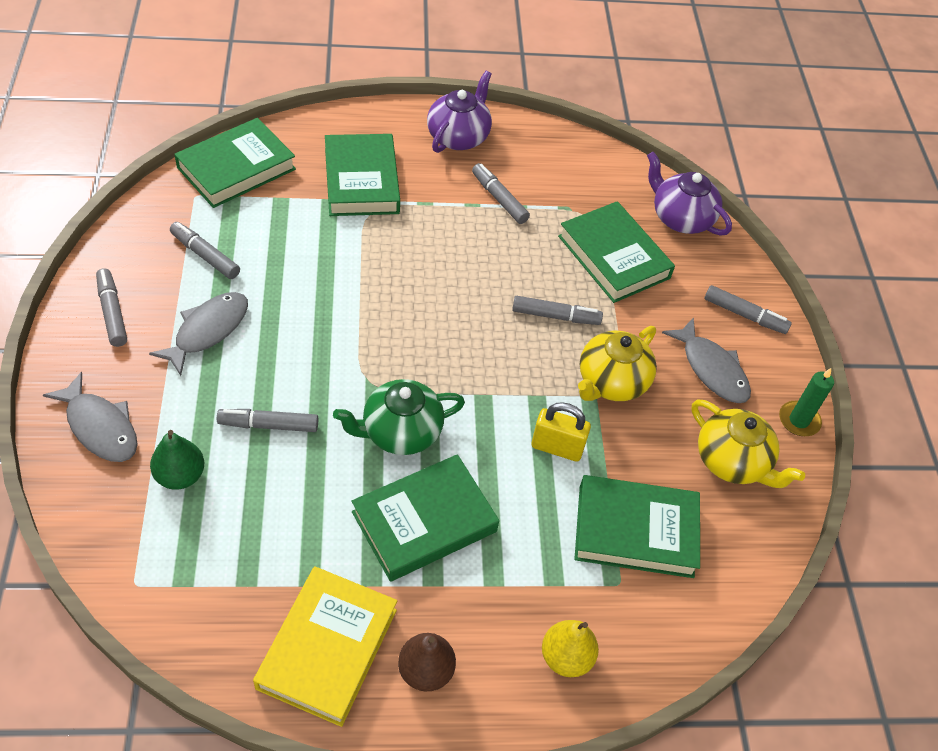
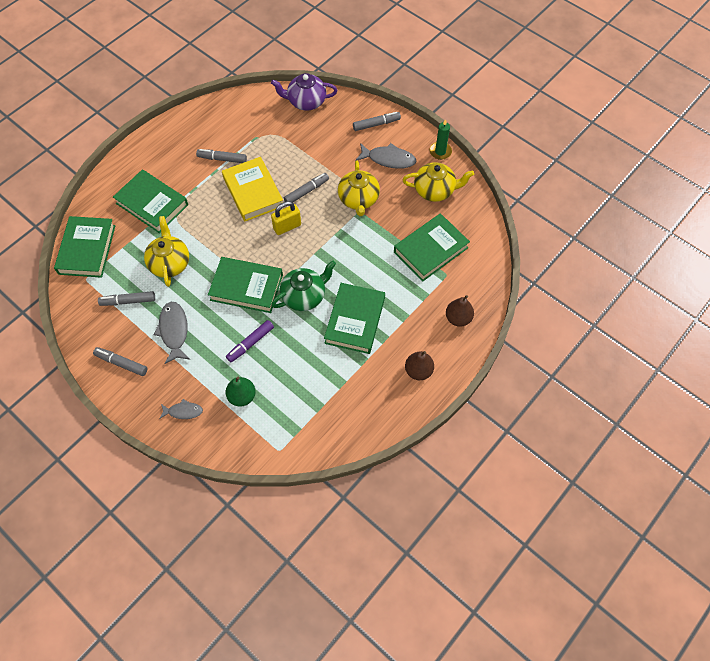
camera: 40 degrees left, 10 degrees up
grey fish [43,372,138,462] -> grey fish [159,399,203,419], size x0.60
grey marker [217,409,318,432] -> purple marker [226,320,274,362]
yellow book [253,566,397,727] -> yellow book moved to [222,157,283,221]
green teapot [333,379,465,455] -> green teapot turned 150 degrees counterclockwise [272,260,336,311]
purple teapot [427,71,492,153] -> none
yellow padlock [532,402,591,462] -> yellow padlock moved to [271,201,301,235]
yellow pear [542,620,599,677] -> brown pear [446,295,474,327]
green book [558,201,675,303] -> green book moved to [208,257,283,313]
none -> yellow teapot [144,216,189,287]

